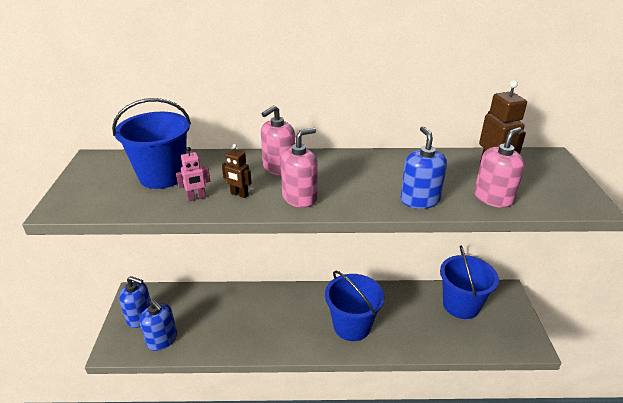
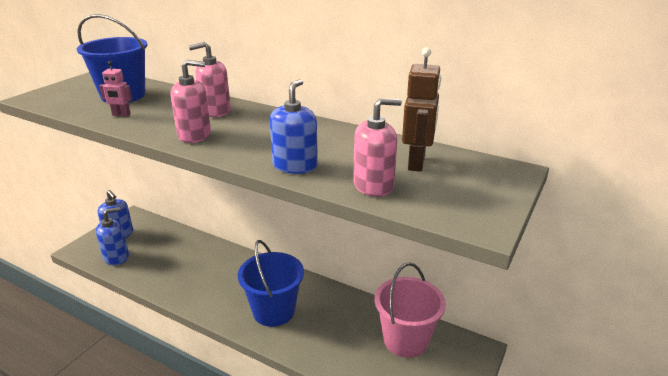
camera: 30 degrees right, 5 degrees down
blue soap dispenser [140,299,177,351] -> blue soap dispenser turned 105 degrees counterclockwise [96,207,129,265]
brown robot [222,144,252,198] -> none
blue bucket [440,246,499,319] -> pink bucket [375,262,446,358]

